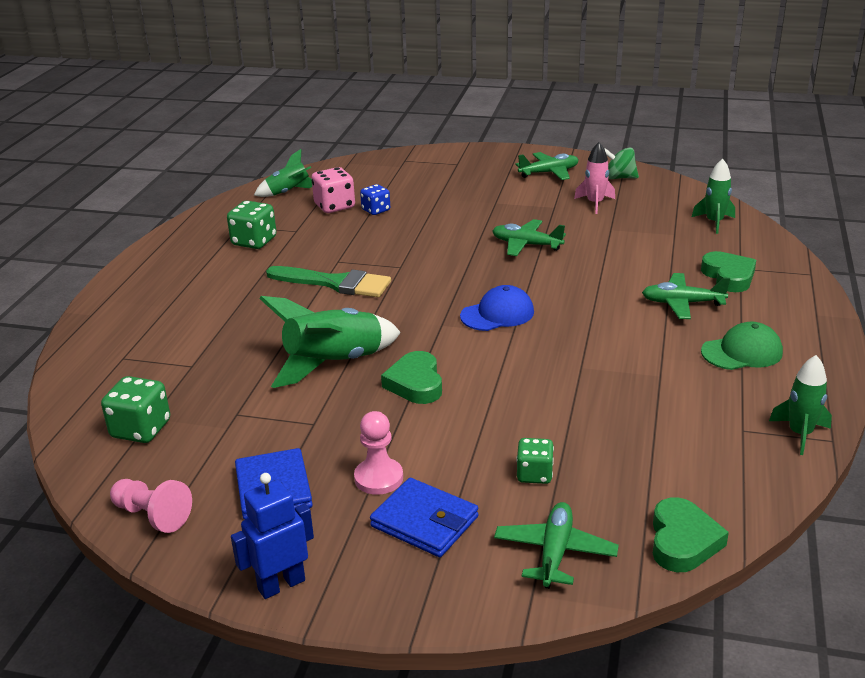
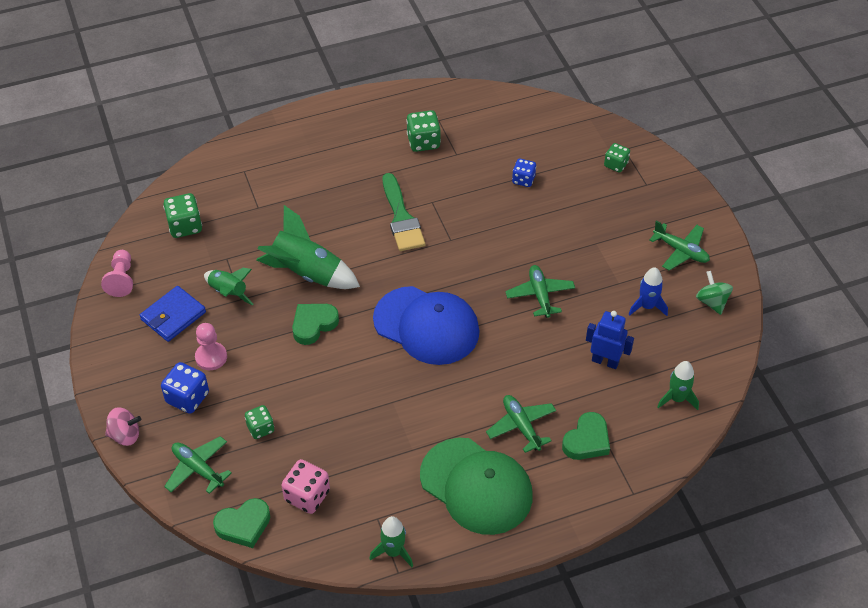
camera: 55 degrees right, 20 degrees up
blue robot [231,473,314,599] -> blue robot moved to [586,311,634,369]
green rocket [254,149,312,197] -> green rocket moved to [204,268,253,305]
pink dice [311,167,355,213] -> pink dice moved to [282,459,330,514]
blue wallet [370,478,479,557] -> blue dice [161,362,209,414]
blue cap [460,285,534,331] -> blue cap [373,286,480,365], size x1.81
green plane [494,502,619,589] -> green plane turned 120 degrees counterclockwise [164,436,232,494]
pink rocket [574,142,615,214] -> blue rocket [628,267,668,316]
green cap [701,322,783,370] -> green cap [420,438,533,535], size x1.81
none -> pink spinning top [105,407,141,446]
none -> green dice [604,143,630,173]

